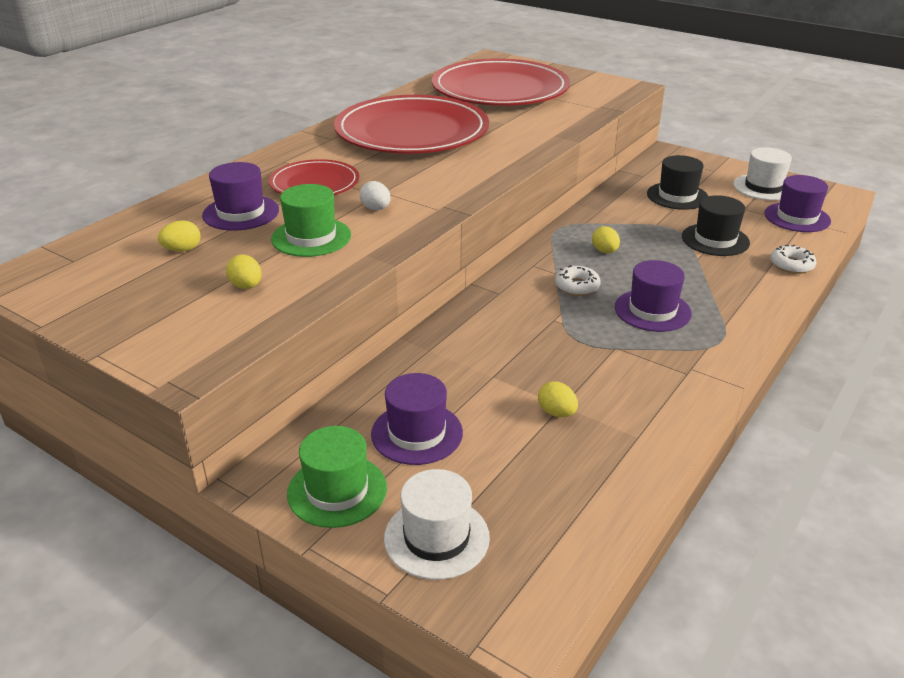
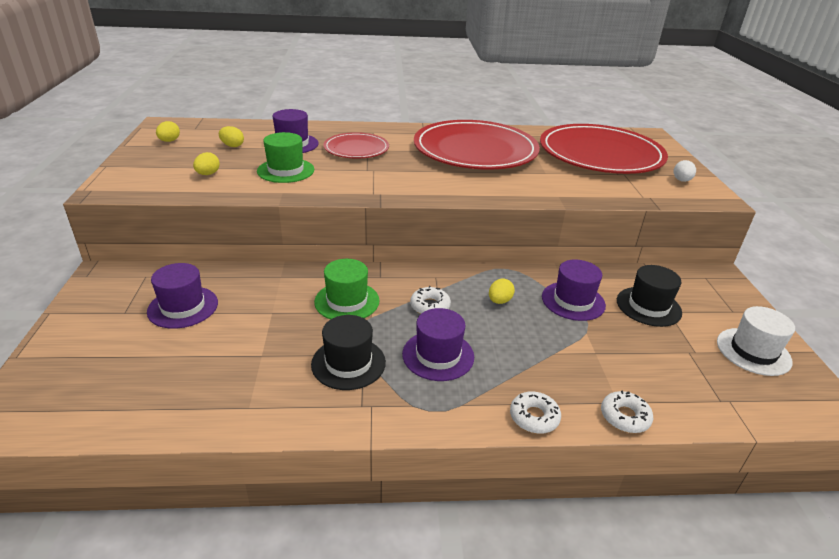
camera: 50 degrees right, 0 degrees up
green hat [287,426,387,528] -> green hat moved to [314,259,380,319]
white egg [360,181,391,210] -> white egg moved to [674,160,696,182]
white hat [384,469,490,580] -> none
yellow egg [538,381,578,417] -> yellow egg moved to [156,121,180,142]
black hat [682,195,750,256] -> black hat moved to [311,315,386,390]
purple hat [764,175,831,232] -> purple hat moved to [542,260,606,321]
none -> white donut [510,391,561,434]

